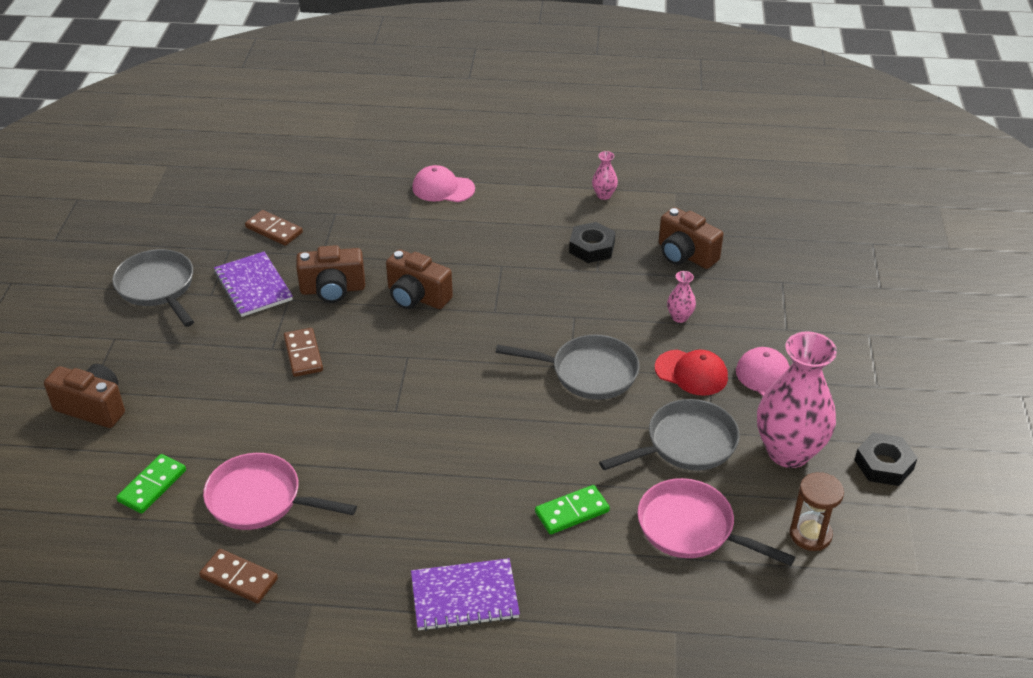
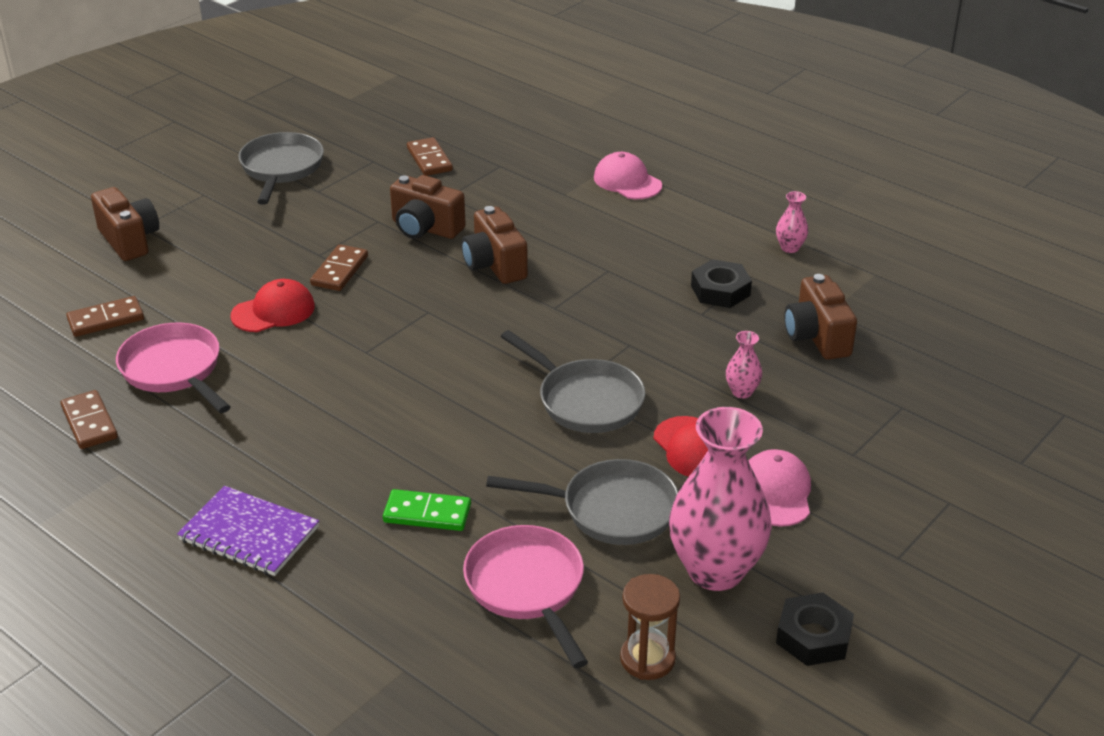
camera: 35 degrees right, 5 degrees down
green domino [116,454,186,514] -> brown domino [66,296,144,337]
purple notebook [214,251,293,317] -> none
none -> red cap [230,279,315,332]

